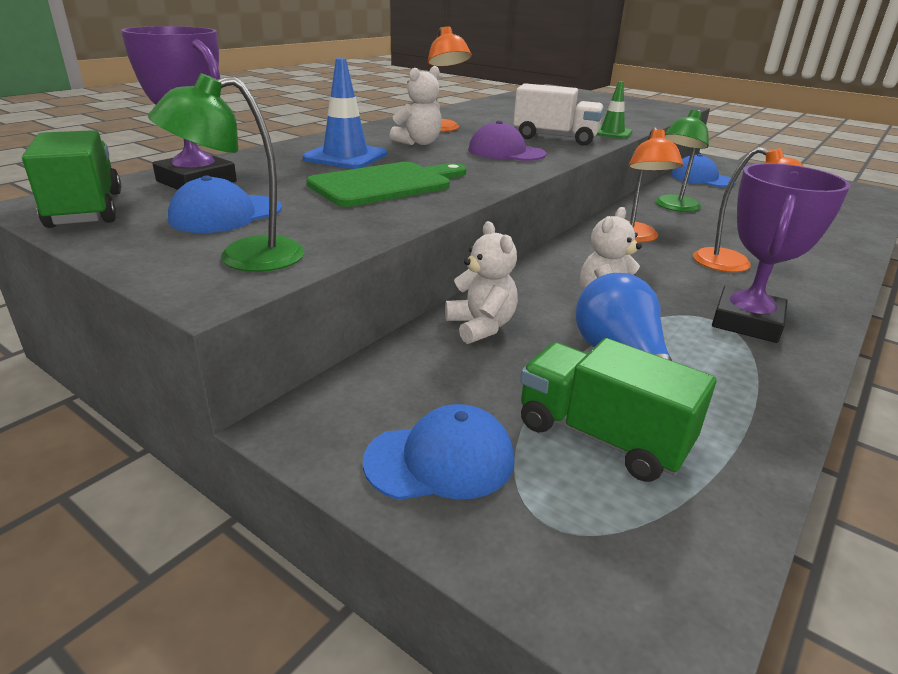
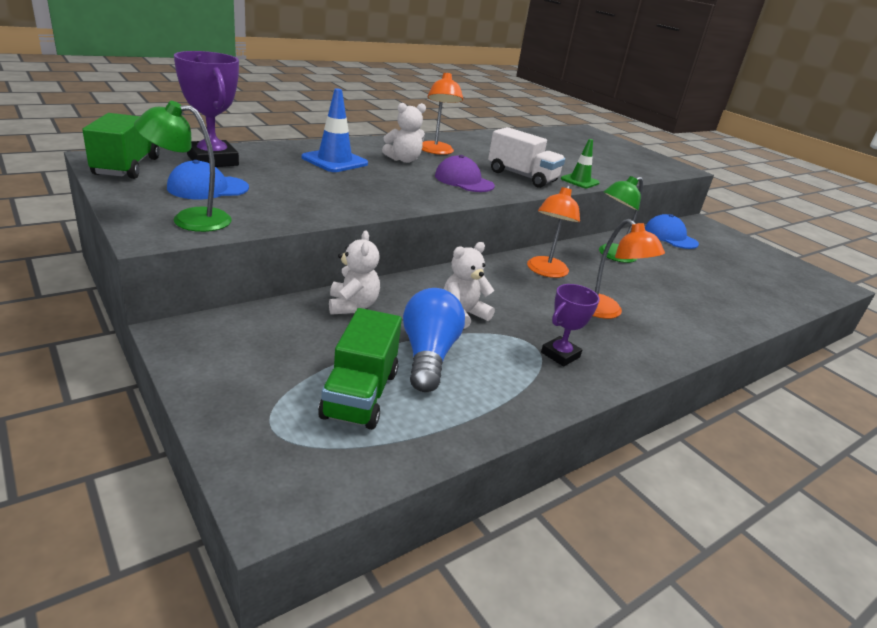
camera: 15 degrees right, 0 degrees up
green cutting board [306,162,466,207] -> none
blue cap [363,404,515,500] -> none
green truck [520,338,717,482] -> green truck turned 135 degrees counterclockwise [318,308,402,430]
purple trophy [712,163,850,343] -> purple trophy [541,284,600,367], size x0.59

